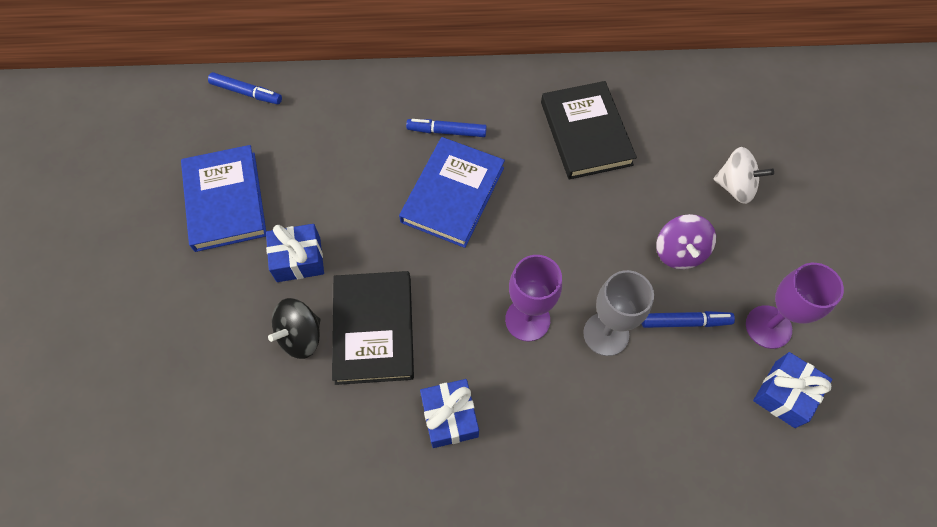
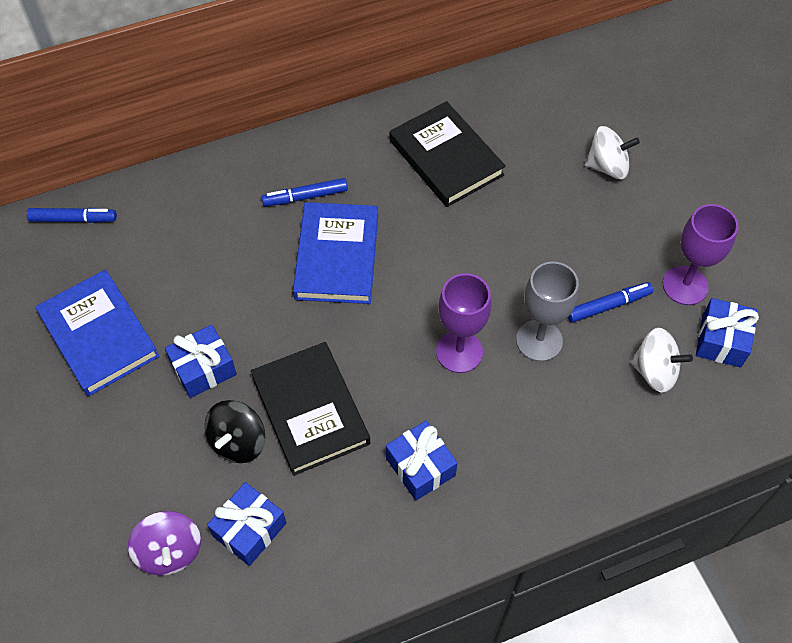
camera: 20 degrees left, 5 degrees down
purple spinning top [656,214,716,269] -> purple spinning top moved to [128,511,201,576]
none -> blue gift [207,482,286,566]
none -> white spinning top [630,328,693,392]

